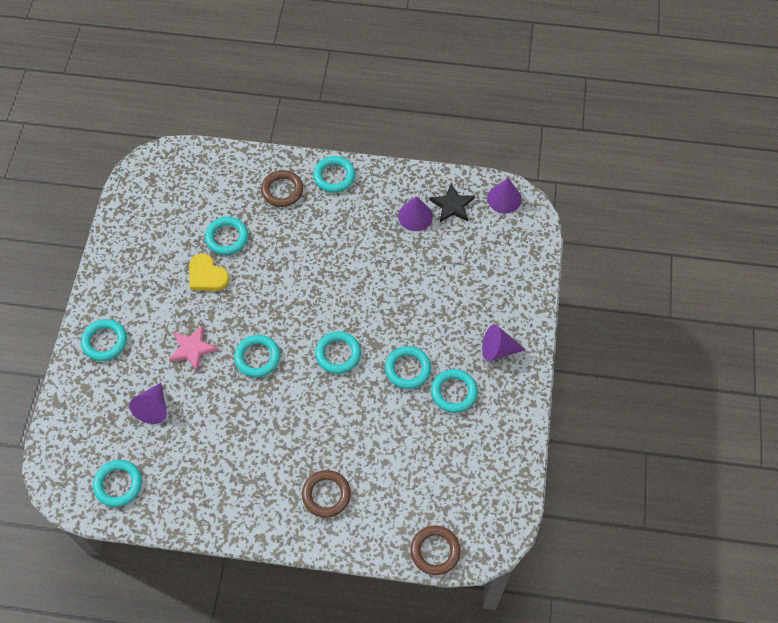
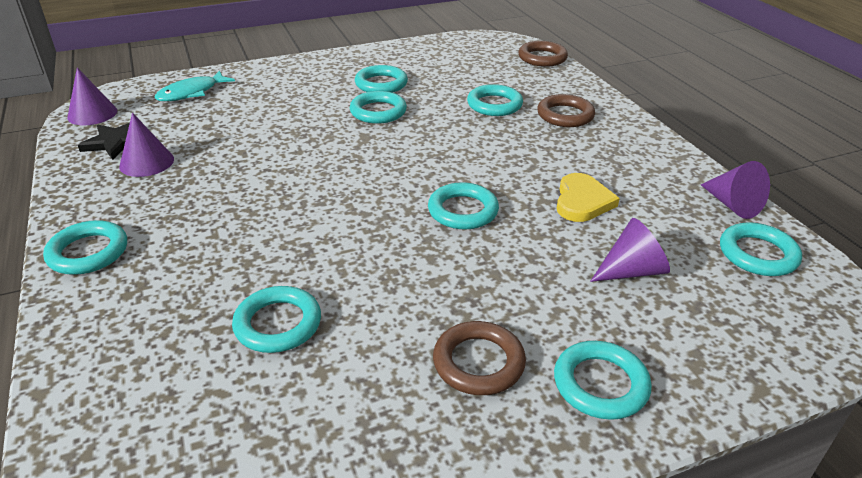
camera: 120 degrees left, 25 degrees down
pink star [169,325,218,371] -> none
yellow heart [189,254,229,291] -> yellow heart moved to [557,173,620,222]
brown ring [261,170,303,207] -> brown ring moved to [433,321,526,395]
turquoise ring [315,331,361,374] -> turquoise ring moved to [467,84,523,116]
purple cone [482,324,526,361] -> purple cone moved to [701,161,770,219]
none -> turquoise fish [154,71,235,101]

